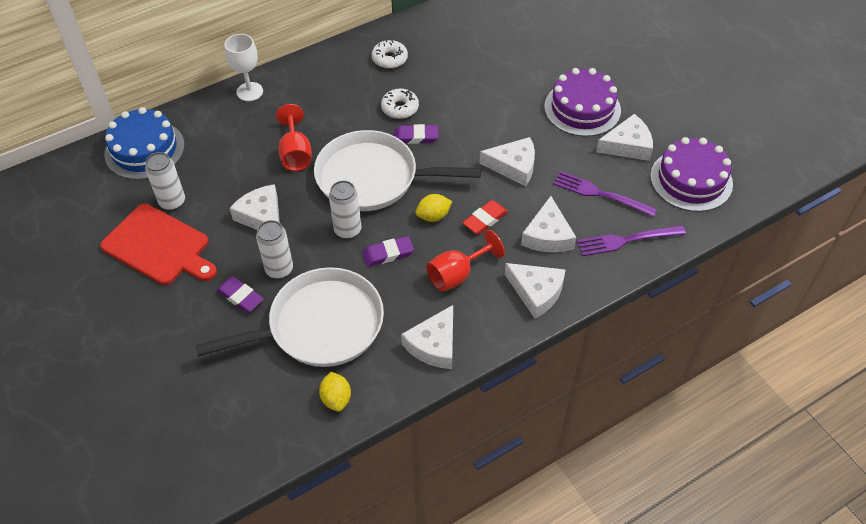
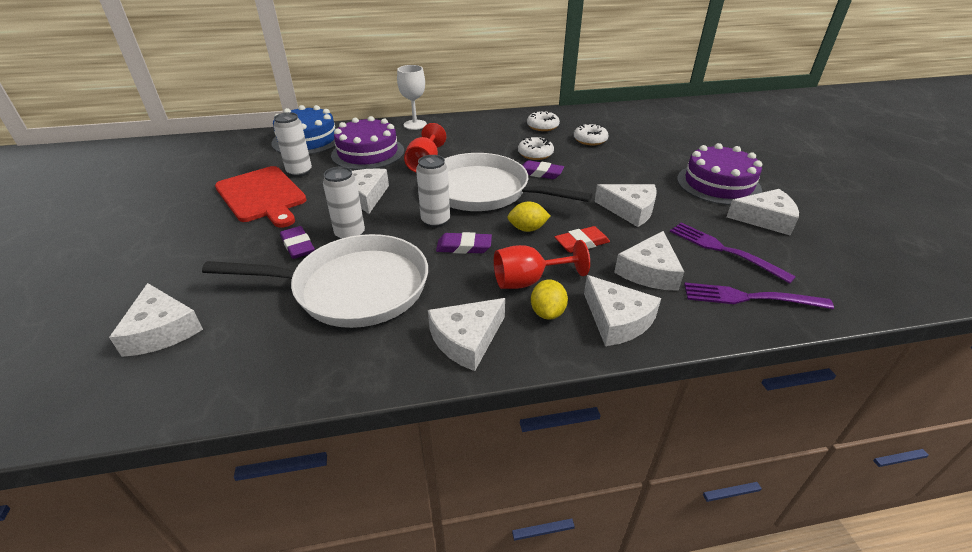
camera: 20 degrees right, 15 degrees down
yellow lemon [319,372,351,412] -> yellow lemon moved to [531,279,568,320]
purple cake [650,137,733,212] -> purple cake moved to [331,116,404,170]
none -> white cheese [109,283,203,357]
none -> white donut [574,124,609,145]

